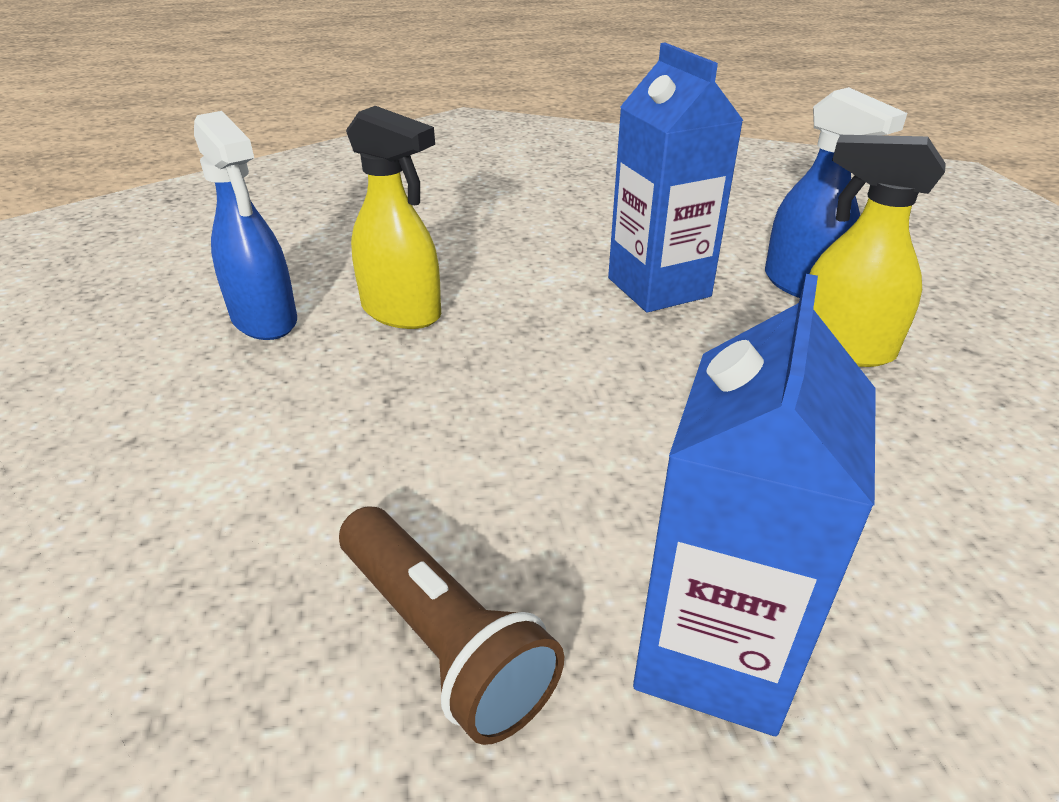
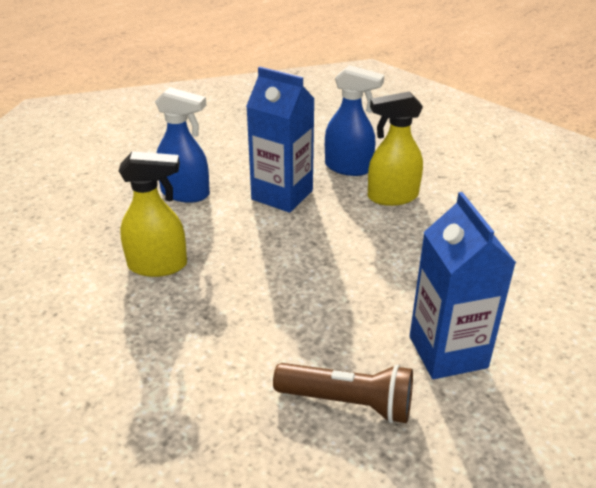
camera: 35 degrees left, 0 degrees up
blue spray bottle [194,111,297,340] -> blue spray bottle moved to [155,87,210,203]

